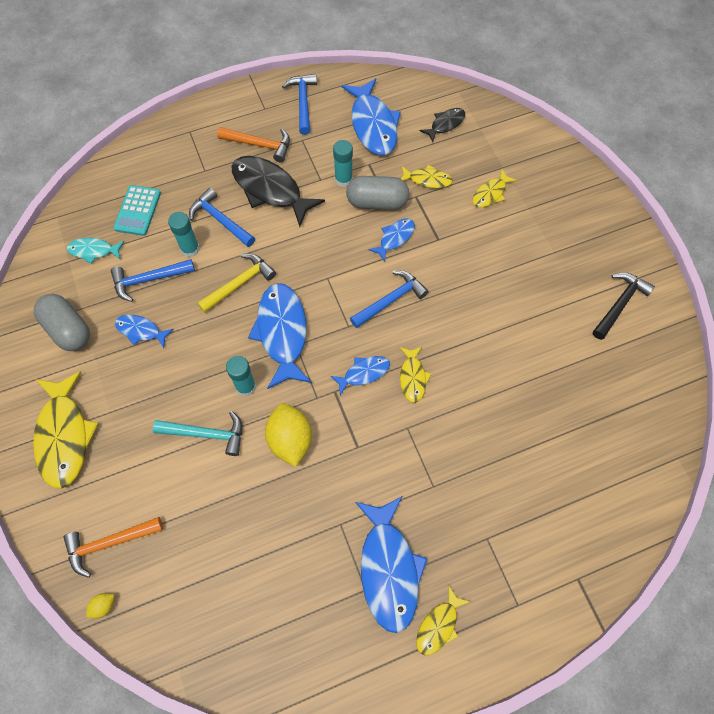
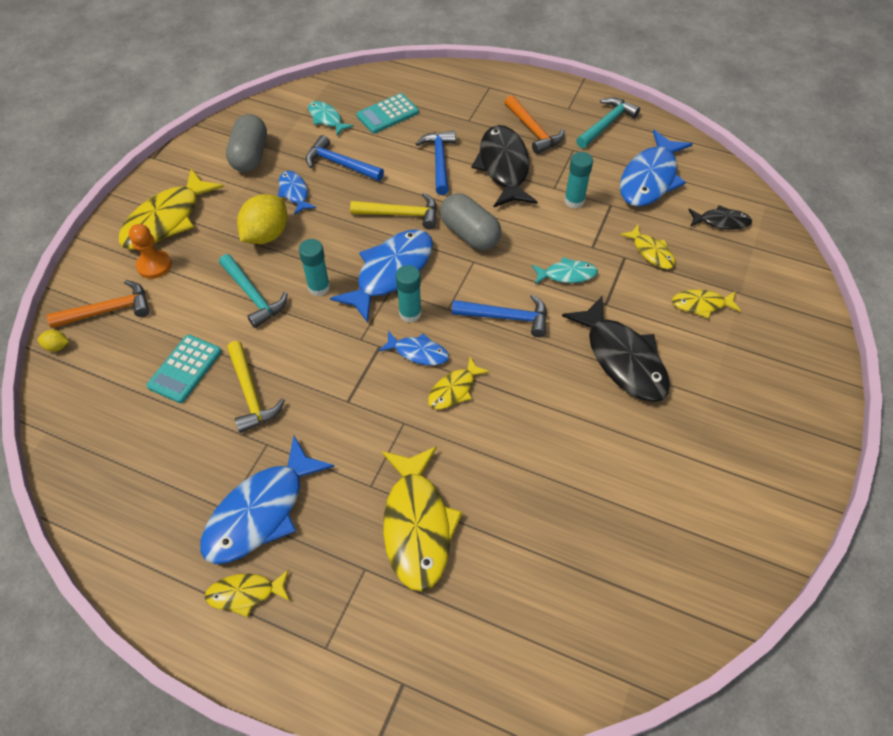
camera: 45 degrees right, 10 degrees down
orange hammer [63,517,163,578] -> orange hammer turned 135 degrees clockwise [47,280,150,328]
turquoise glue stick [168,212,200,257] -> turquoise glue stick moved to [396,265,422,322]
yellow lemon [265,403,312,467] -> yellow lemon moved to [237,194,287,244]
blue hammer [282,74,317,135] -> turquoise hammer [576,97,640,148]
grey capsule [346,176,409,210] -> grey capsule moved to [440,193,501,250]
blue fish [368,218,415,262] -> turquoise fish [532,257,598,284]
black hammer [593,272,655,340] -> none
none -> orange pawn [129,224,172,279]
none -> turquoise calculator [146,335,222,403]
none -> yellow hammer [227,341,285,433]
none -> yellow fish [382,446,462,591]
none -> black fish [562,296,670,402]

